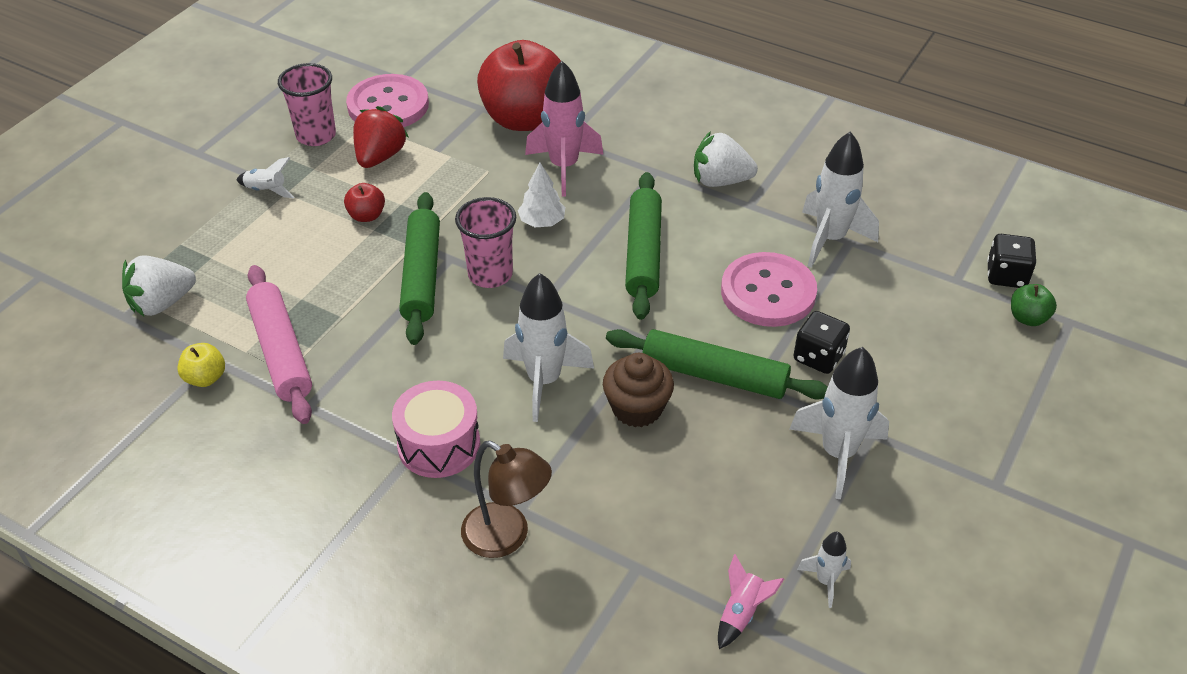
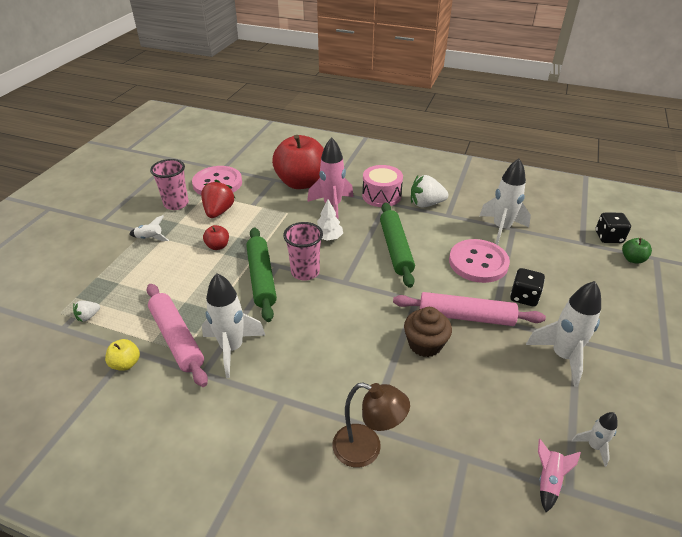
camera: 10 degrees left, 5 degrees down
white strawberry [122,255,196,316] -> white strawberry [73,301,100,321], size x0.52
pink drum [392,381,480,478] -> pink drum moved to [362,165,403,207]
white rocket [503,273,594,422] -> white rocket moved to [202,273,265,378]
green rolling pin [606,329,828,400] -> pink rolling pin [393,292,546,326]

